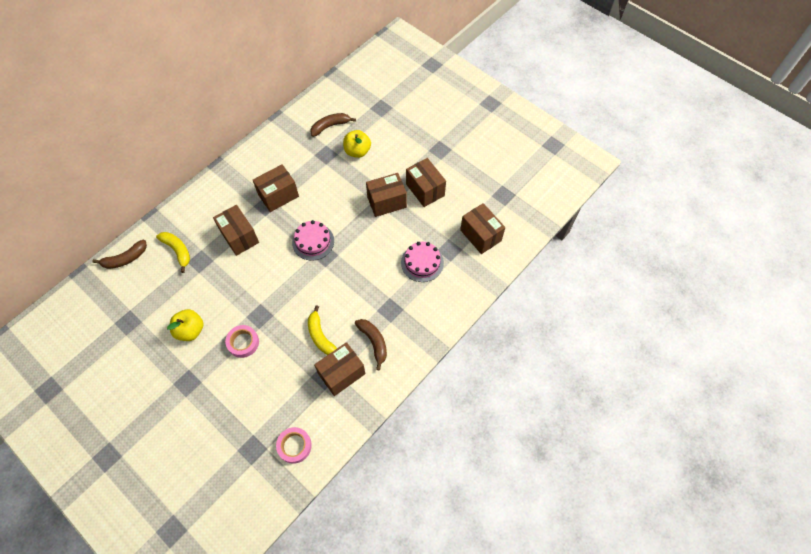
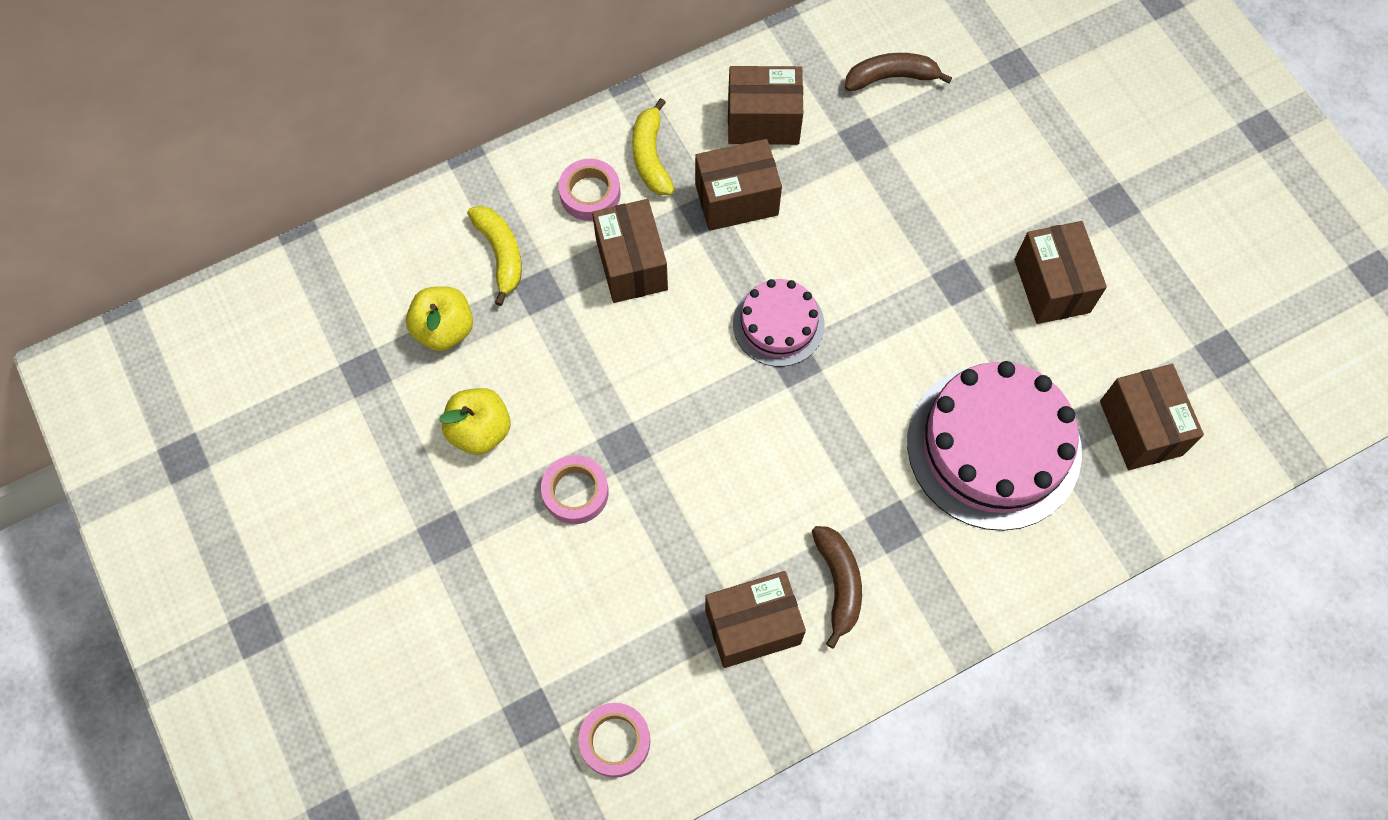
camera: 20 degrees right, 5 degrees up
brown banana [93,240,147,269] -> none
yellow banana [308,305,337,355] -> yellow banana moved to [632,98,674,195]
yellow apple [343,130,371,158] -> yellow apple moved to [406,286,473,351]
brown box [366,173,407,217] -> brown box moved to [728,66,803,145]
pink cake [401,242,444,282] -> pink cake [907,361,1082,531], size x1.83
none -> pink tape [558,159,620,221]

